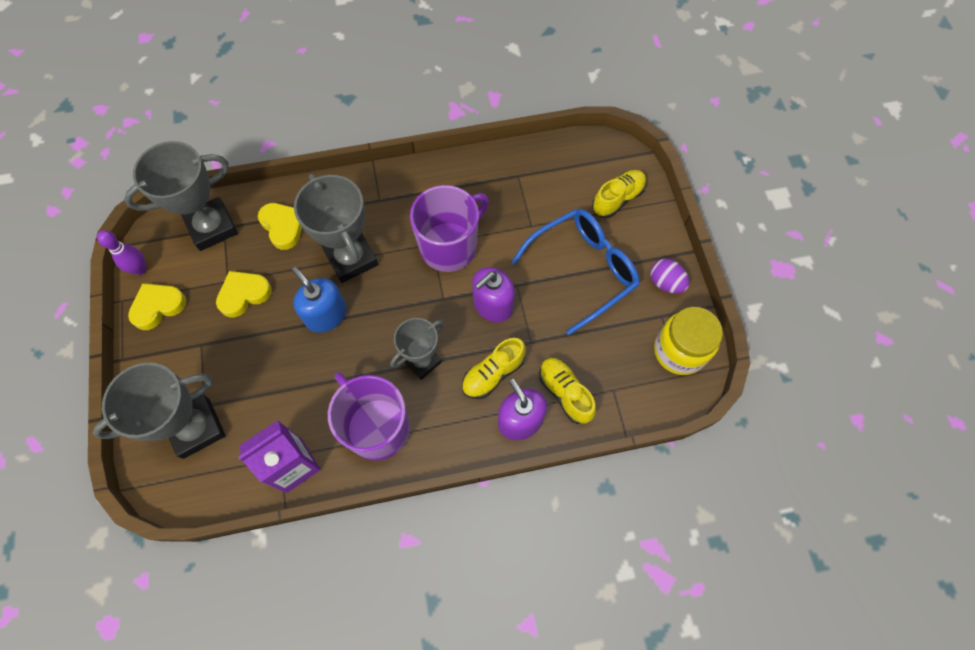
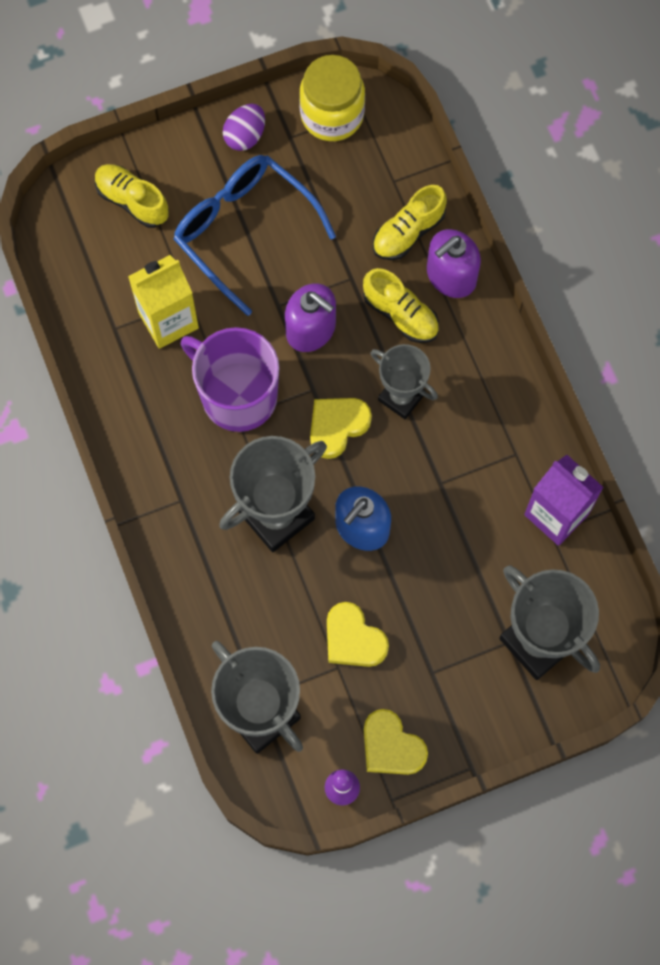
camera: 100 degrees left, 5 degrees up
yellow heart [258,203,302,250] -> yellow heart moved to [310,398,372,459]
purple mug [328,372,410,461] -> none
none -> yellow carton [128,255,199,349]

